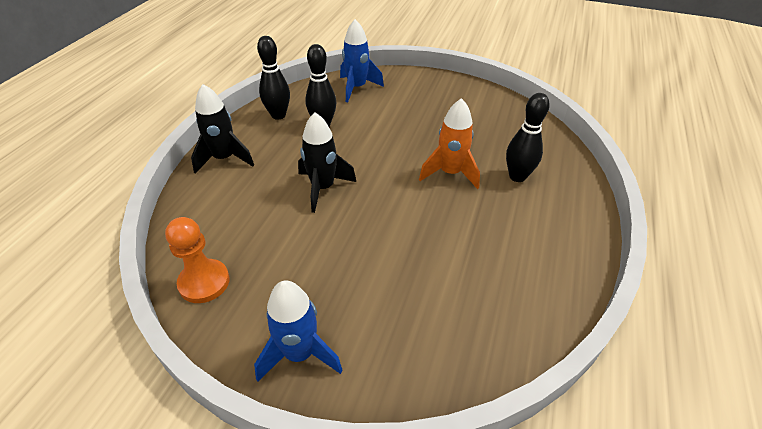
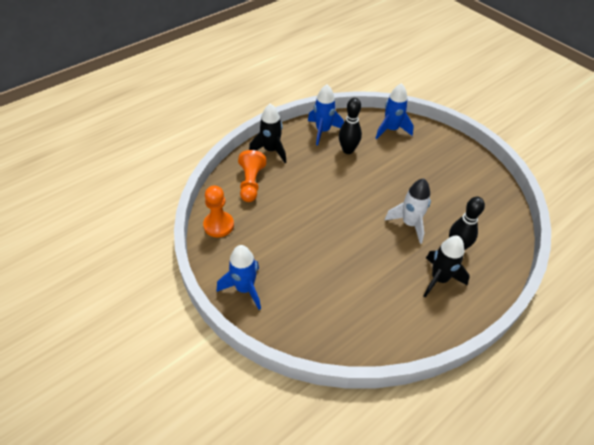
camera: 30 degrees right, 5 degrees up
black bowling pin [257,36,290,120] -> blue rocket [308,84,344,146]
black rocket [298,112,356,213] -> black rocket moved to [424,236,470,298]
orange rocket [419,98,480,189] -> white rocket [384,178,431,244]
none -> orange pawn [238,150,266,202]

